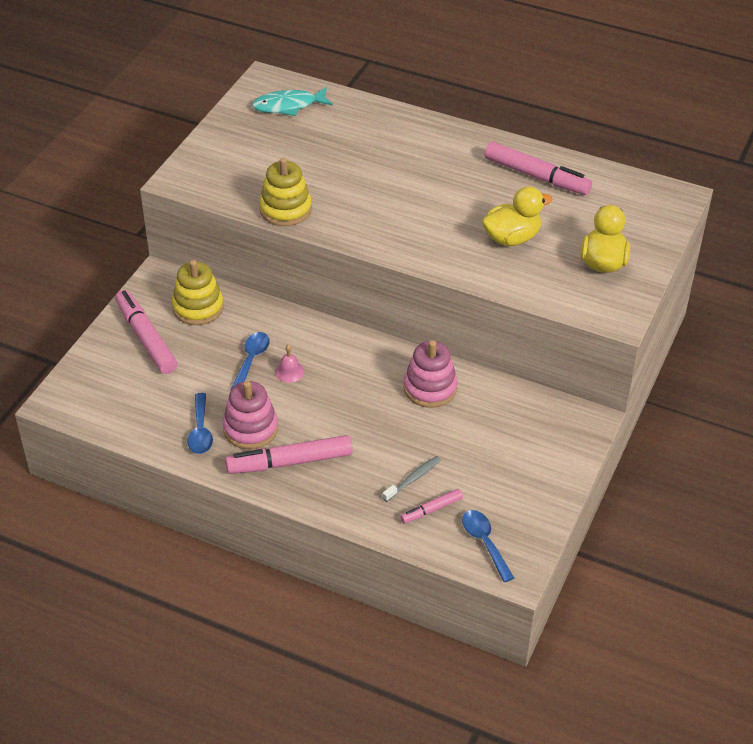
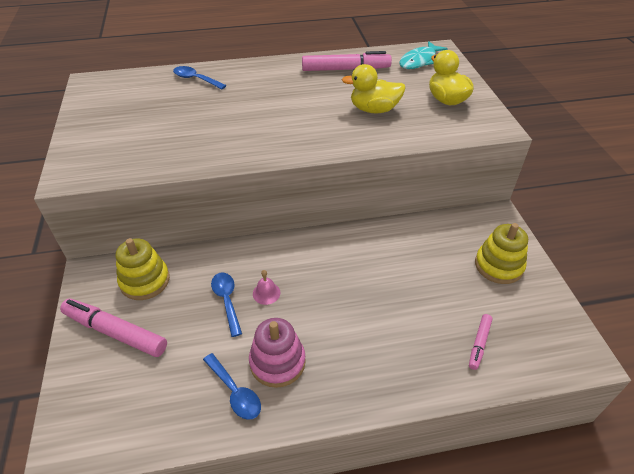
camera: 35 degrees left, 0 degrees up
pink marker [225,435,353,474] -> none
turquoise fish [252,87,333,116] -> turquoise fish moved to [399,41,448,69]
yellow stacking toy [259,158,312,226] -> yellow stacking toy moved to [475,223,528,284]
grey toothbrush [382,456,441,502] -> none
pink stacking toy [403,340,457,408] -> none
blue spoon [462,510,514,582] -> blue spoon moved to [173,66,226,89]
yellow duck [482,186,553,246] -> yellow duck turned 120 degrees counterclockwise [342,64,406,113]

